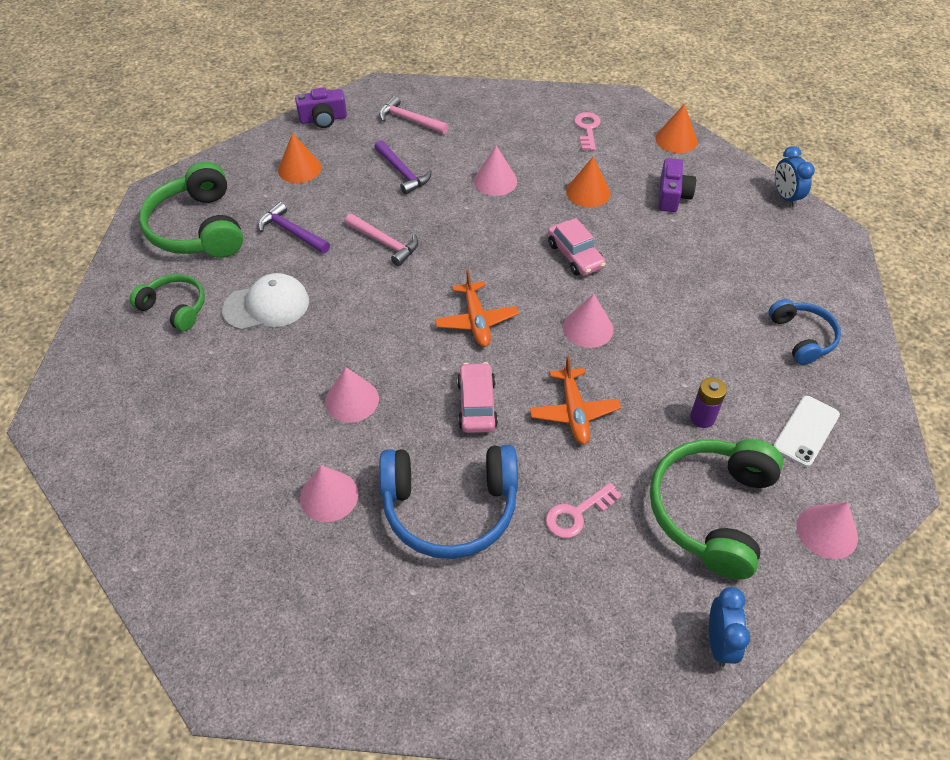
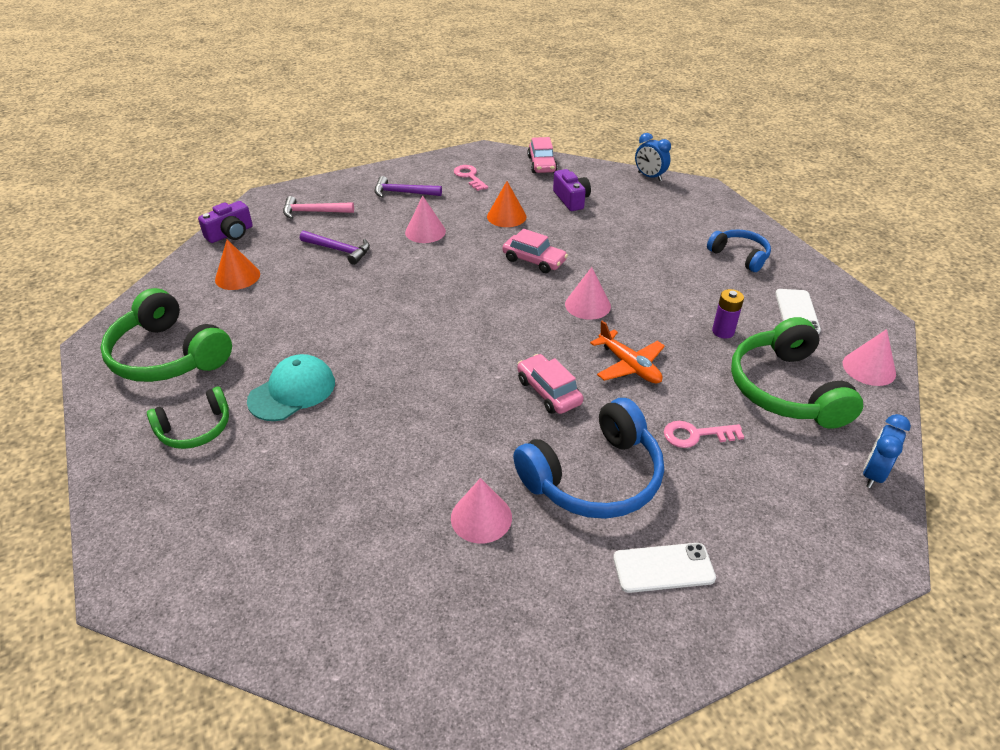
camera: 30 degrees left, 10 degrees down
green headphones [130,274,205,331] -> green headphones turned 150 degrees clockwise [147,387,229,449]
white cap [222,273,309,330] -> turquoise cap [247,354,335,421]
purple hammer [259,202,330,253] -> purple hammer moved to [375,176,442,198]
pink cone [325,367,379,423] -> none
pink hammer [345,214,418,266] -> none
orange plane [435,270,519,347] -> none
pink key [546,483,622,538] -> pink key turned 60 degrees clockwise [664,421,744,448]
orange cone [655,104,697,153] -> pink car [528,137,557,173]
blue clock [709,587,750,667] -> blue clock turned 120 degrees counterclockwise [863,414,911,488]
none -> white phone [613,543,716,593]

